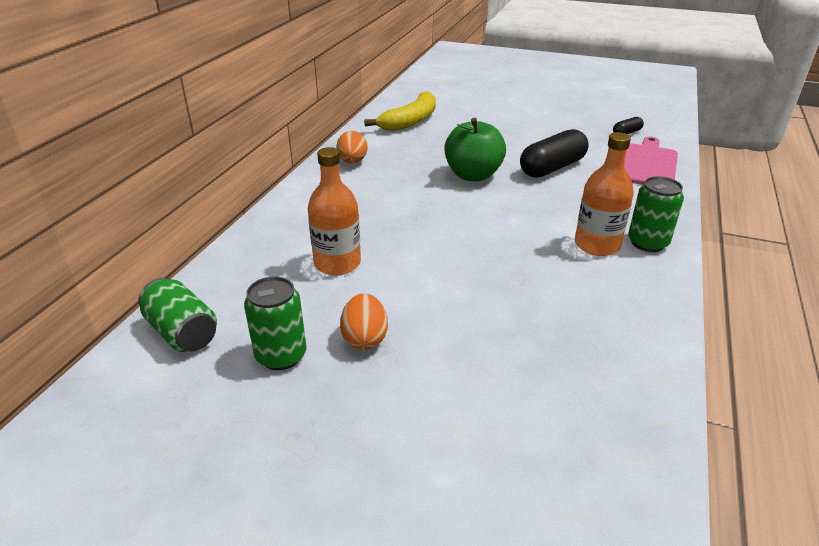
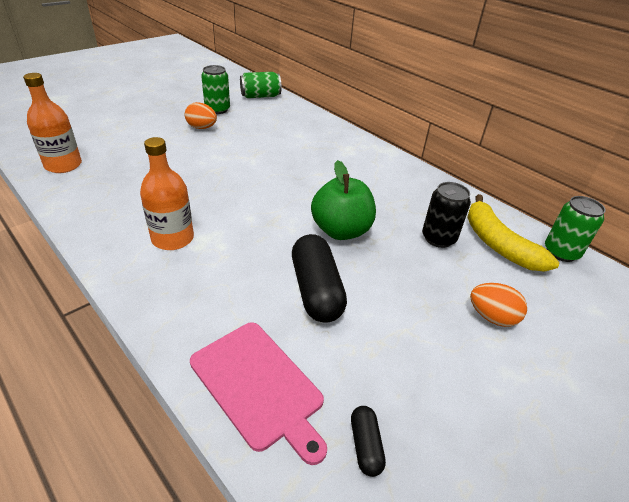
camera: 115 degrees right, 5 degrees up
orange bottle [308,147,361,275] -> orange bottle moved to [23,73,82,173]
orange egg [336,131,367,164] -> orange egg moved to [470,283,527,327]
green can [628,176,684,252] -> green can moved to [545,196,606,262]
none -> black can [422,182,471,248]

